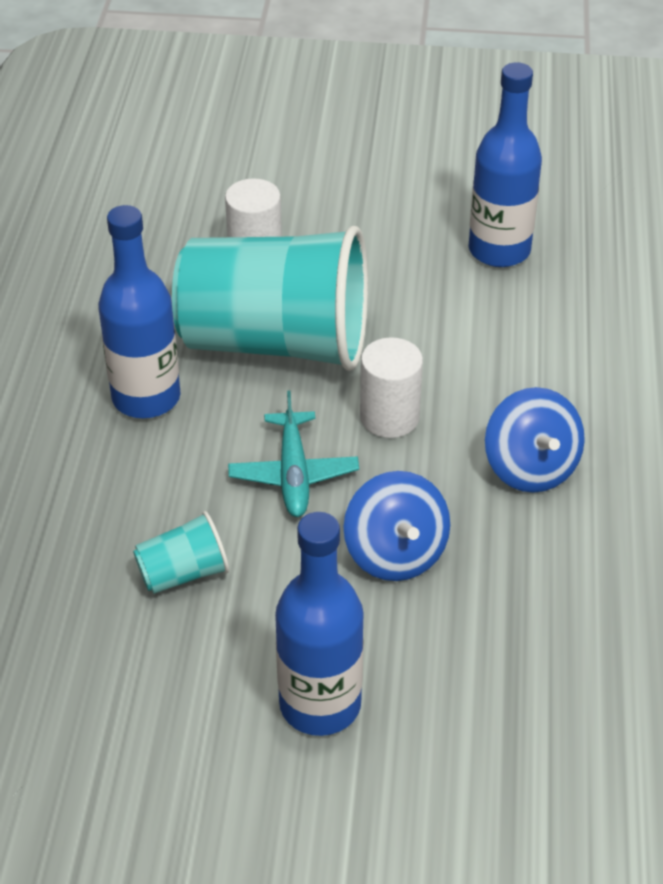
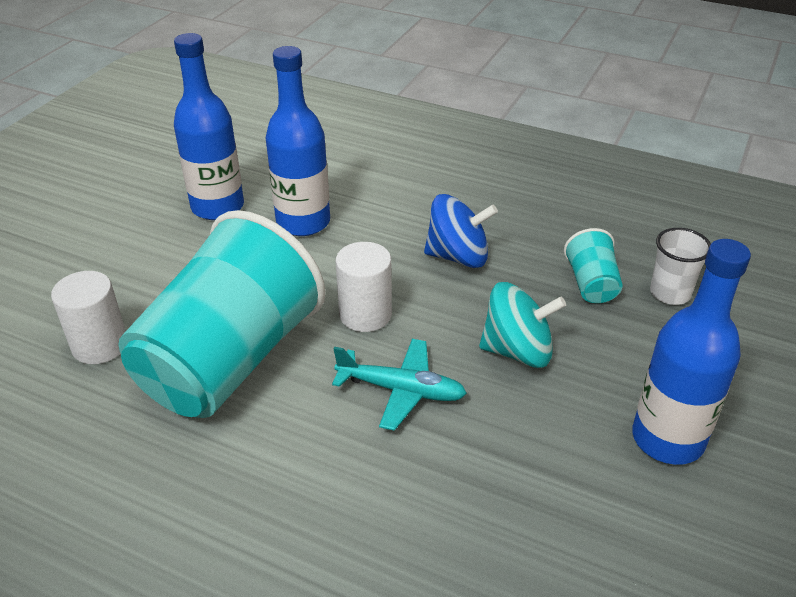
camera: 70 degrees left, 5 degrees down
blue bottle [98,205,181,418] -> blue bottle moved to [266,46,330,236]
turquoise cup [133,511,229,594] -> turquoise cup moved to [564,228,623,303]
blue spinning top [343,471,450,581] -> turquoise spinning top [479,282,566,368]
none -> white cup [650,228,711,305]

